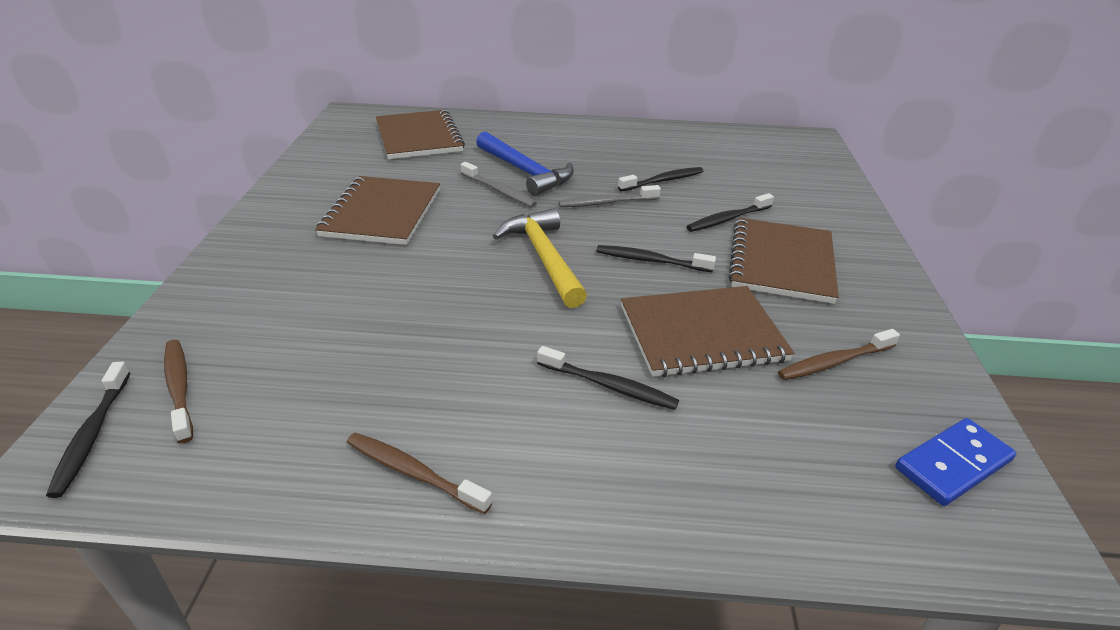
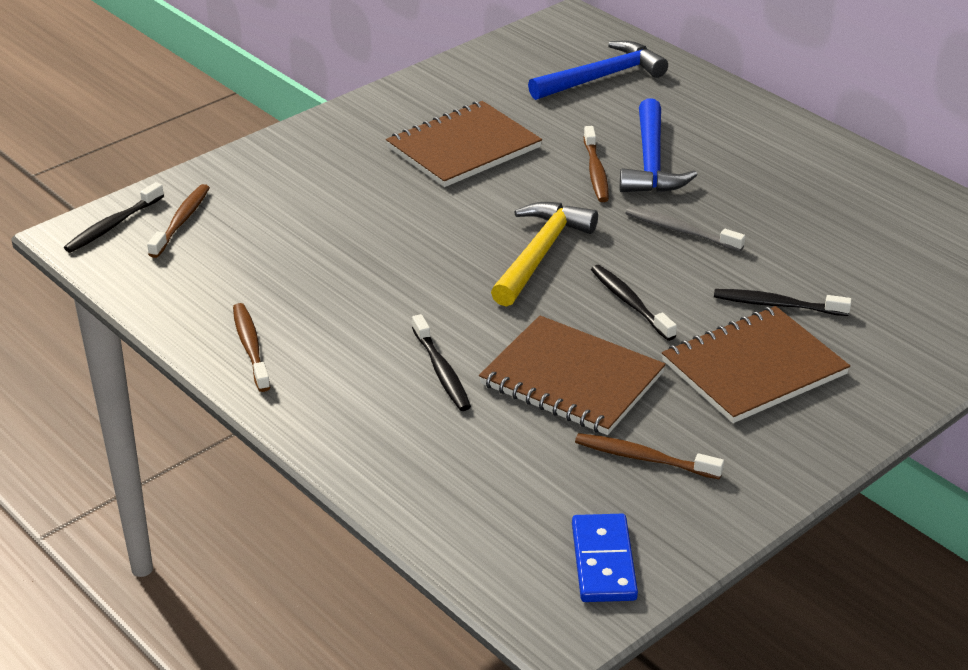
camera: 45 degrees right, 0 degrees up
brown notebook [376,110,465,159] -> blue hammer [528,41,668,100]
grey toothbrush [461,162,537,207] -> brown toothbrush [584,126,609,202]
black toothbrush [618,167,703,191] -> none
blue domino [895,418,1016,506] -> blue domino turned 75 degrees clockwise [572,514,638,602]

